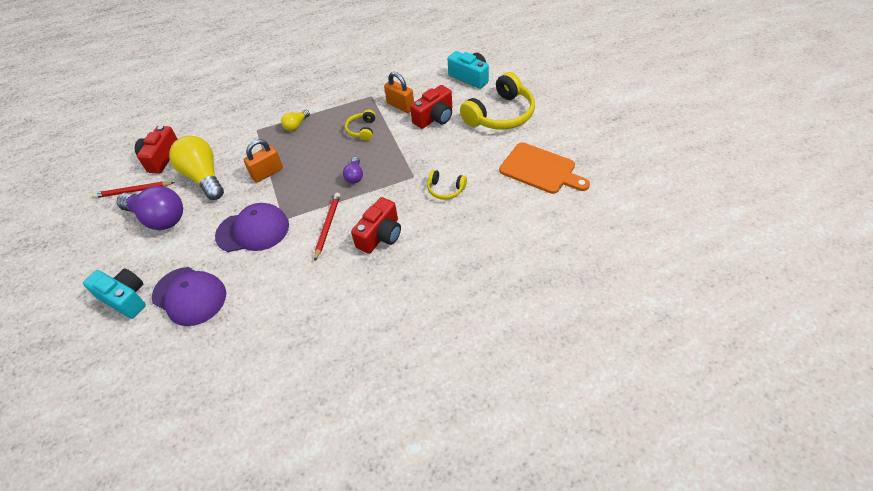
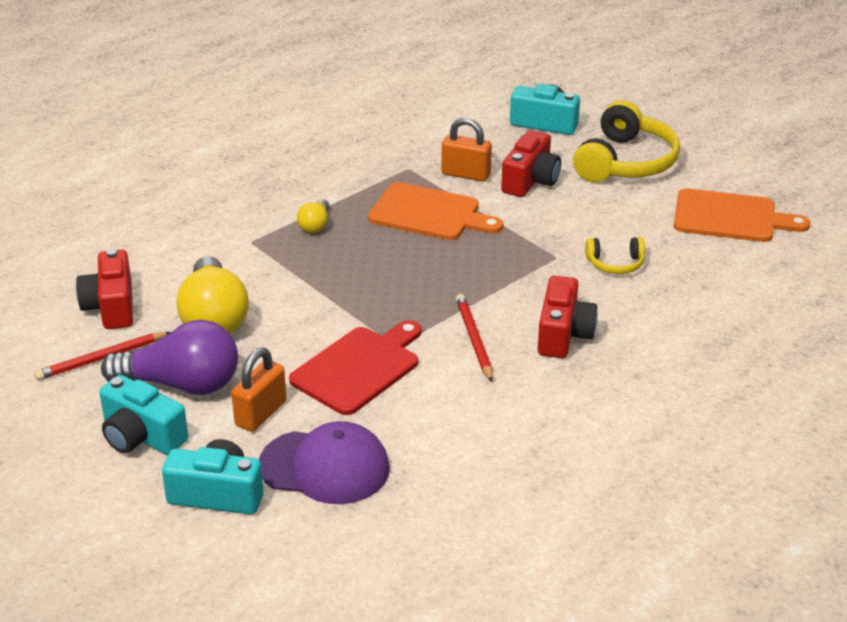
camera: 25 degrees left, 15 degrees down
yellow light bulb [169,136,224,200] -> yellow light bulb turned 135 degrees counterclockwise [177,256,249,334]
purple cap [215,203,289,252] -> red cutting board [289,320,421,415]
orange padlock [244,139,283,183] -> orange padlock moved to [231,347,287,432]
purple light bulb [343,157,363,184] -> none
yellow headphones [345,109,376,141] -> orange cutting board [368,182,503,240]
none -> turquoise camera [99,375,188,455]

